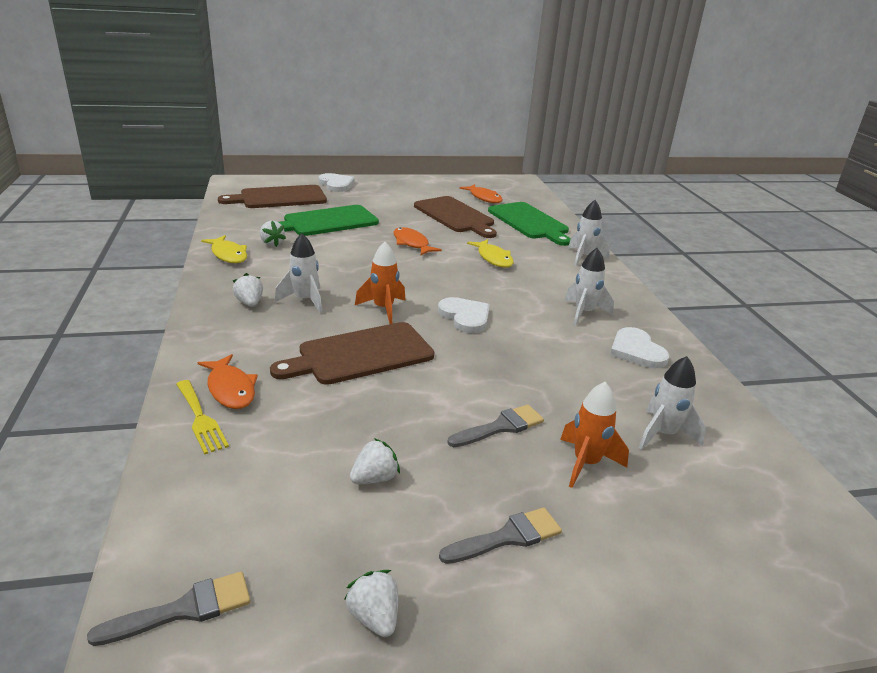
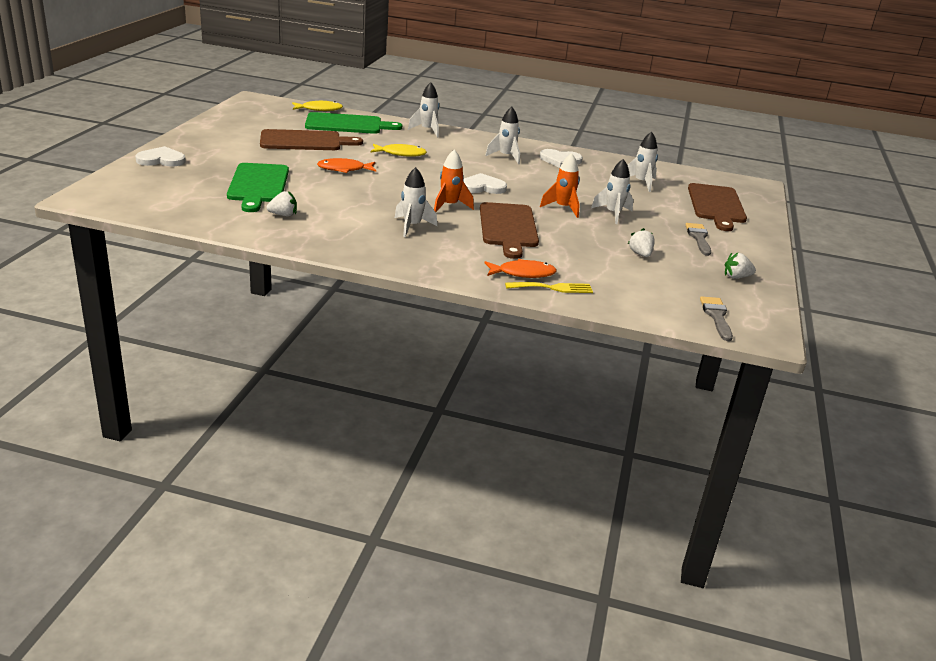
camera: 65 degrees left, 0 degrees up
yellow fish [201,235,247,263] -> yellow fish moved to [292,101,343,111]
brown cutting board [218,185,327,208] -> brown cutting board moved to [688,183,747,231]
white strawberry [233,273,263,307] -> none
grey brush [447,405,544,447] -> white rocket [591,159,633,224]
orange fish [459,184,503,203] -> none
orange rocket [560,382,629,488] -> orange rocket moved to [540,153,580,218]

